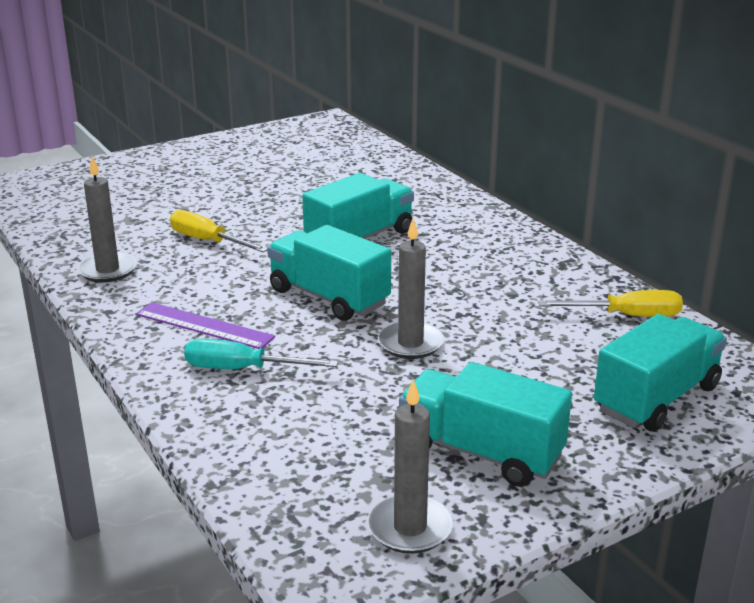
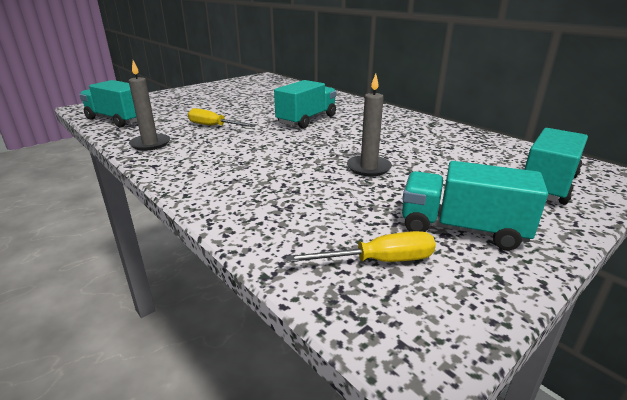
camera: 10 degrees left, 0 degrees up
purple ruler [136,302,275,349] -> none
turquoise screwdriver [184,339,338,369] -> none
turquoise truck [267,225,391,321] -> turquoise truck moved to [79,80,137,128]
grey candle [367,379,453,554] -> none
yellow screwdriver [539,290,683,317] -> yellow screwdriver moved to [286,231,436,263]

